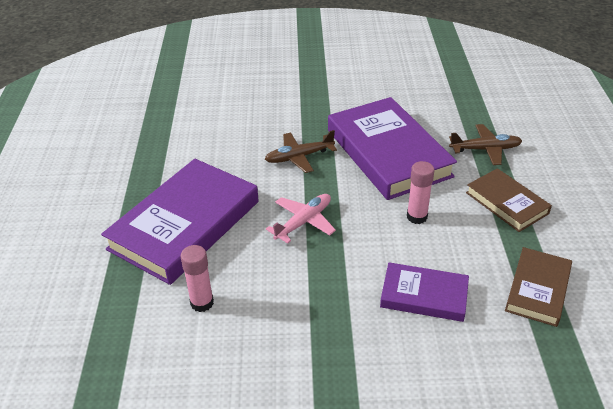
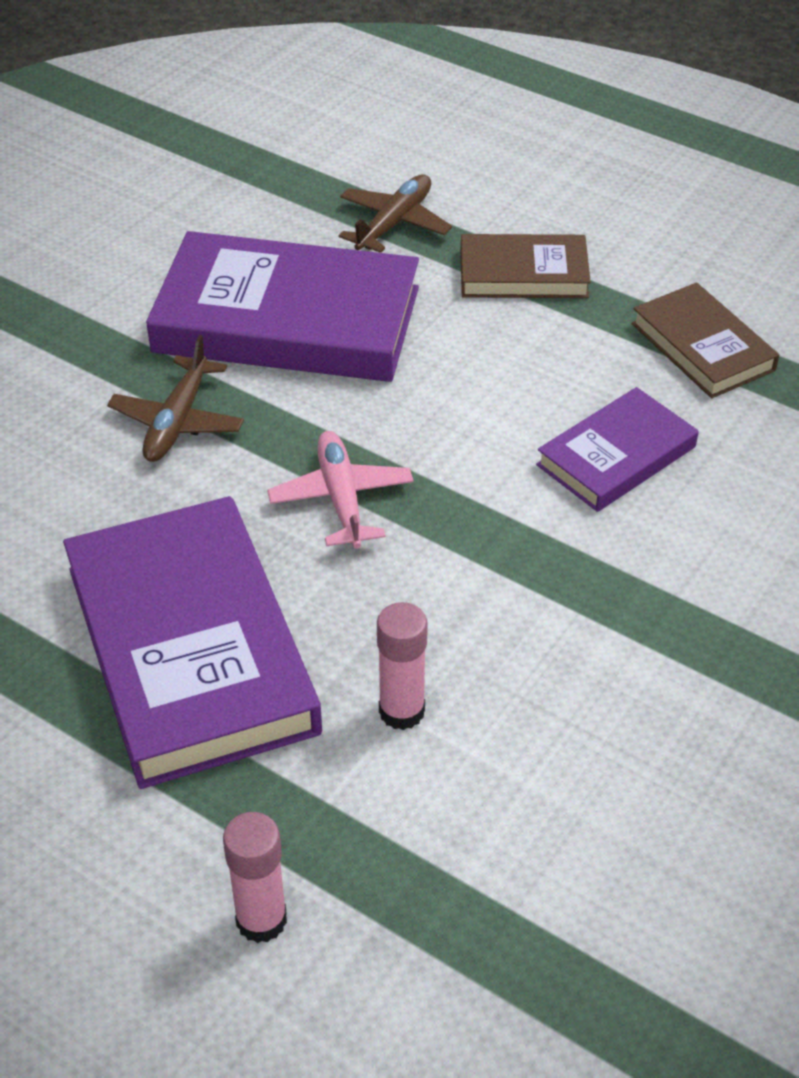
camera: 55 degrees left, 5 degrees up
pink glue stick [407,161,434,224] -> pink glue stick moved to [223,812,287,943]

